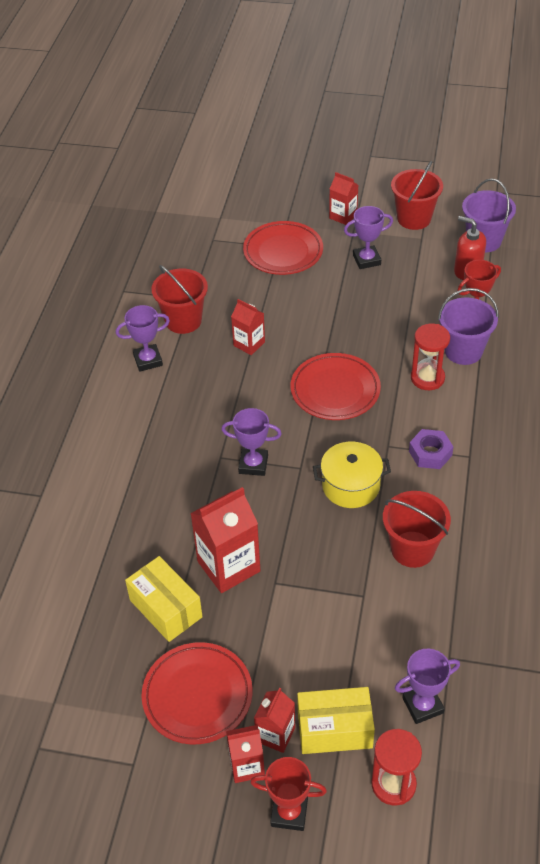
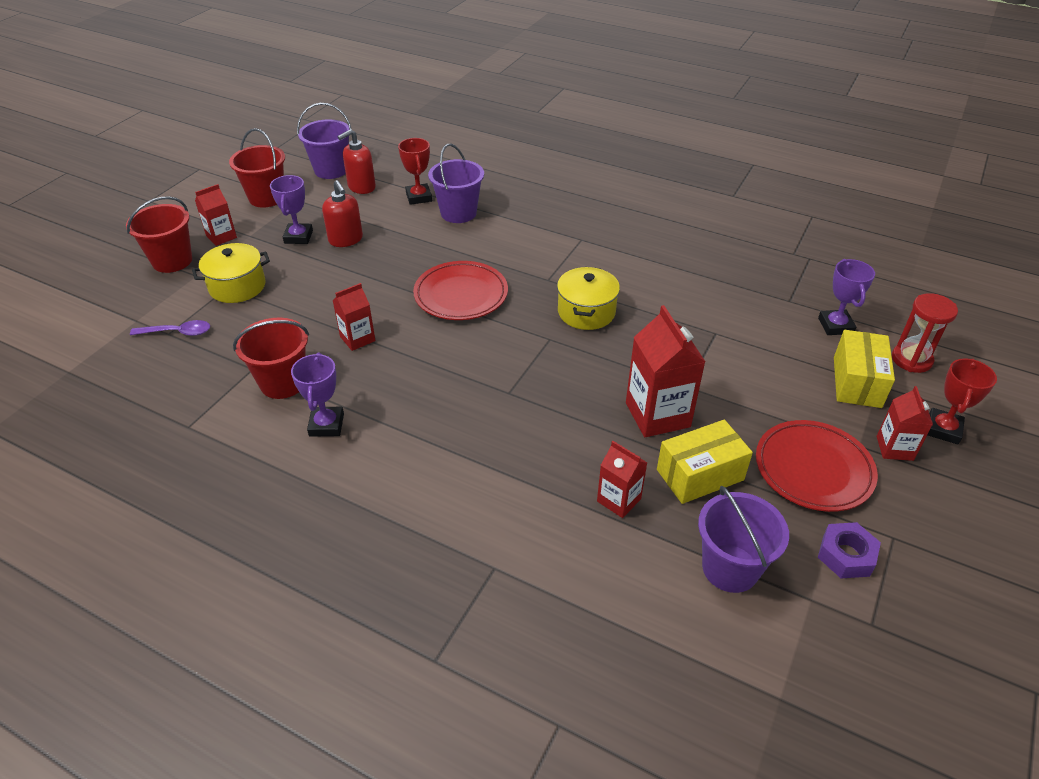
camera: 75 degrees left, 5 degrees down
purple trophy [221,408,282,476] -> none
red plate [243,221,323,275] -> yellow pot [192,243,270,303]
red carton [254,688,295,753] -> red carton moved to [597,441,647,518]
red bucket [383,491,451,568] -> red bucket moved to [126,196,192,273]
purple nut [409,429,454,469] -> purple nut moved to [818,522,881,578]
red hourglass [411,324,450,390] -> none
none -> purple spoon [130,320,210,336]
none -> red soap dispenser [322,180,363,247]
none -> purple bucket [698,486,789,593]

